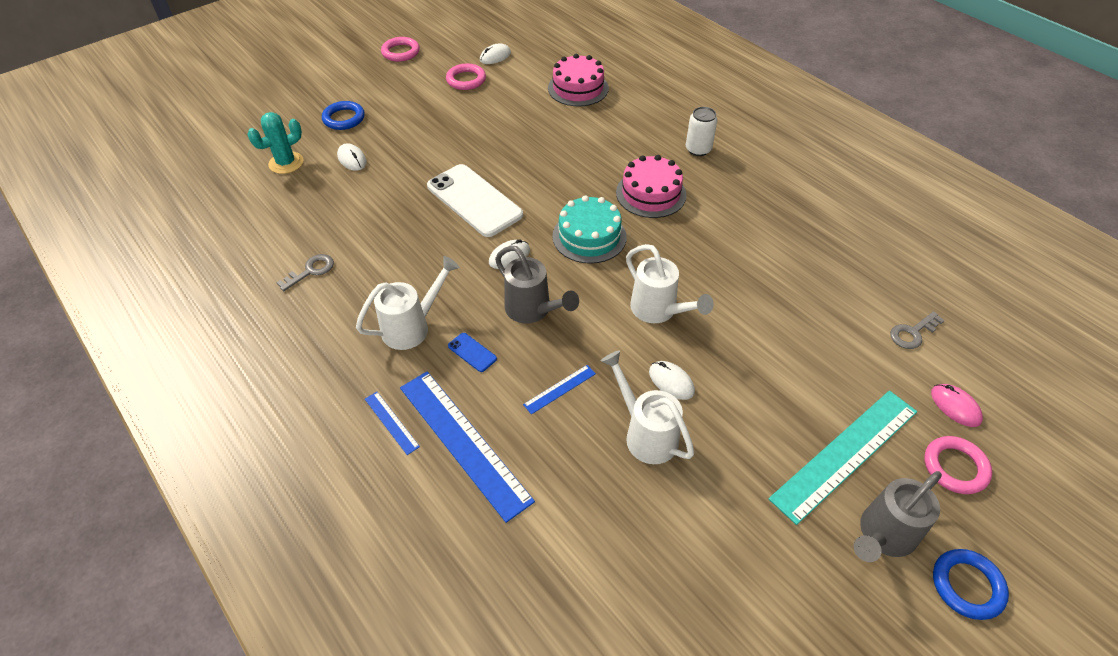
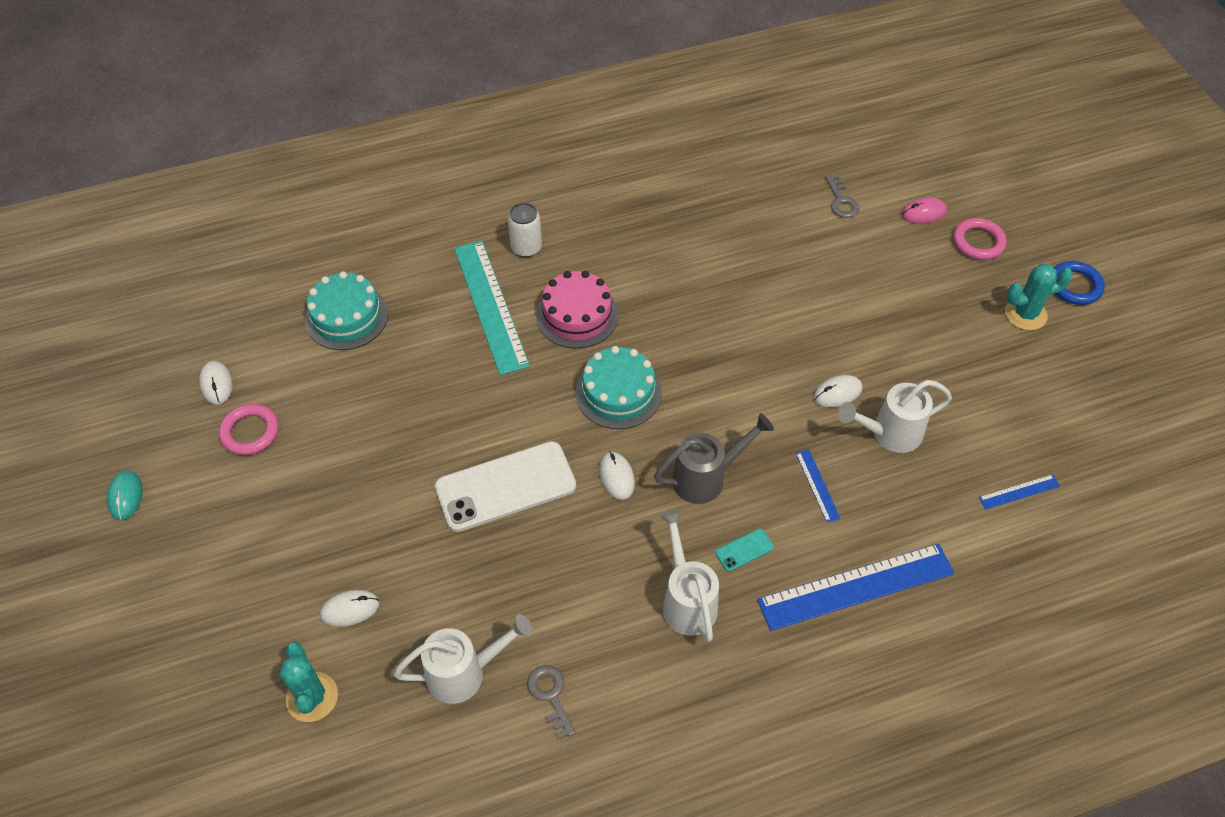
camera: 70 degrees left, 5 degrees up
blue ring [322,101,365,130] -> none
blue ruler [365,392,420,455] -> blue ruler moved to [979,474,1060,510]
pink ring [381,37,420,62] -> turquoise mouse [107,470,143,520]
blue phone [448,333,497,372] -> turquoise phone [715,529,774,572]
pink cake [548,54,609,107] -> turquoise cake [305,271,388,350]
white watering can [626,244,714,323] -> white watering can moved to [393,614,533,704]
turquoise ruler [769,391,917,525] -> turquoise ruler moved to [454,241,530,375]
grey watering can [854,471,942,562] -> turquoise cactus [1005,263,1073,330]

